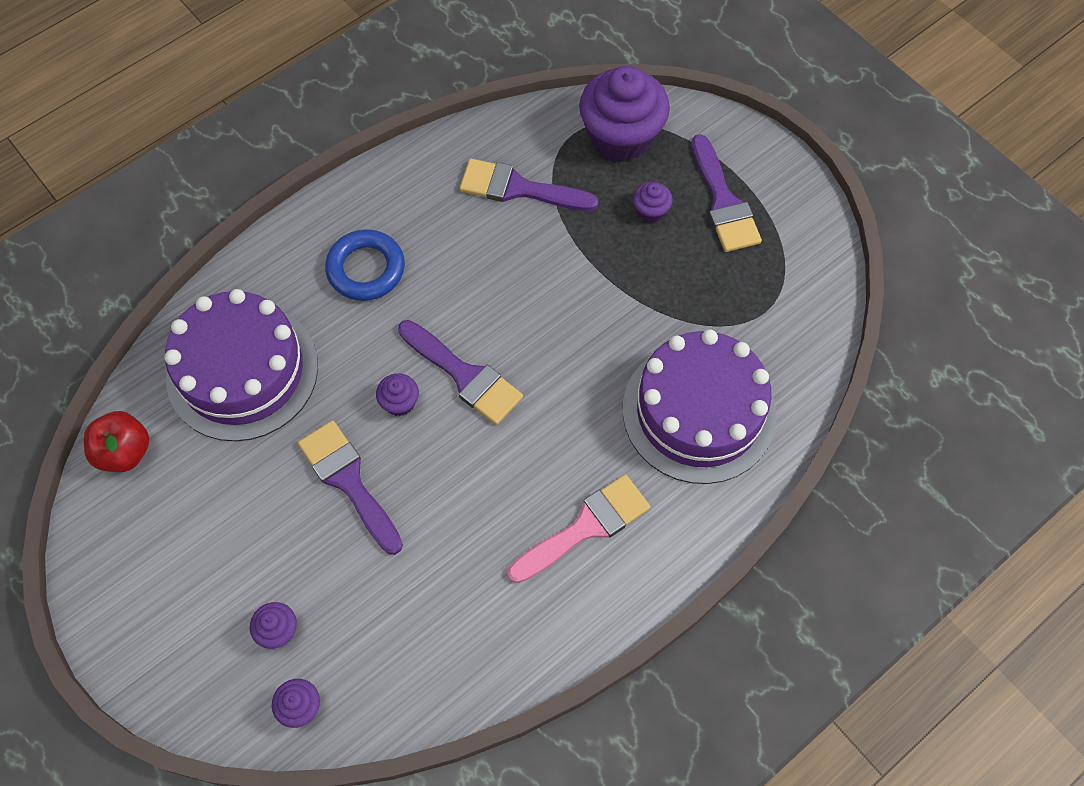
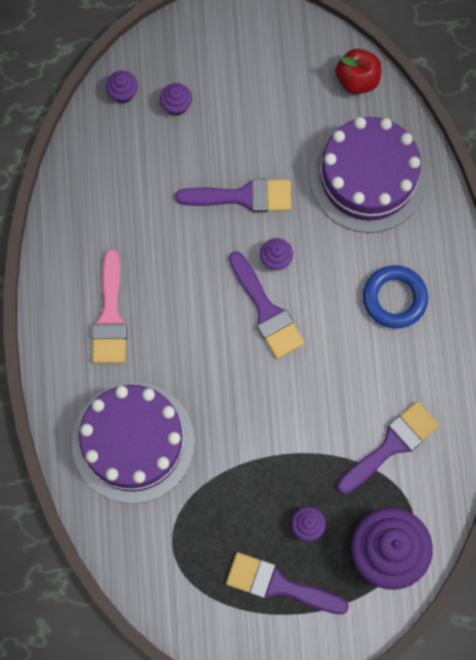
camera: 125 degrees right, 10 degrees up
purple brush [398,320,523,425] -> purple brush turned 105 degrees counterclockwise [229,251,305,359]

